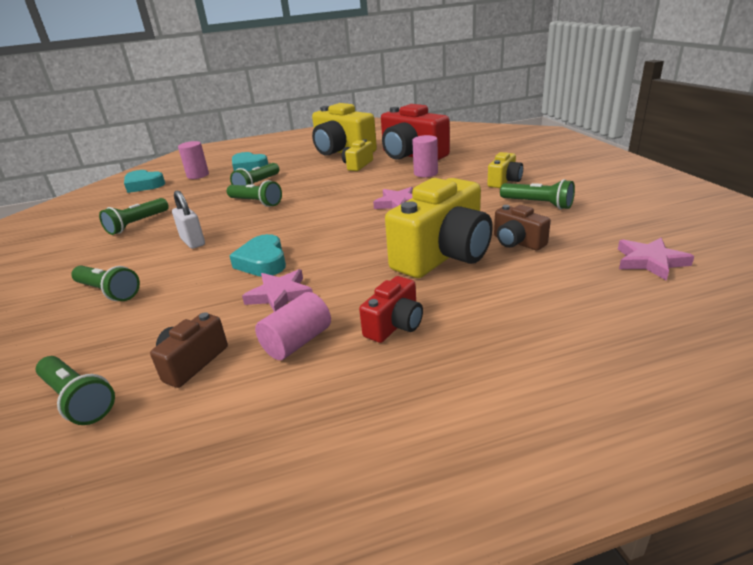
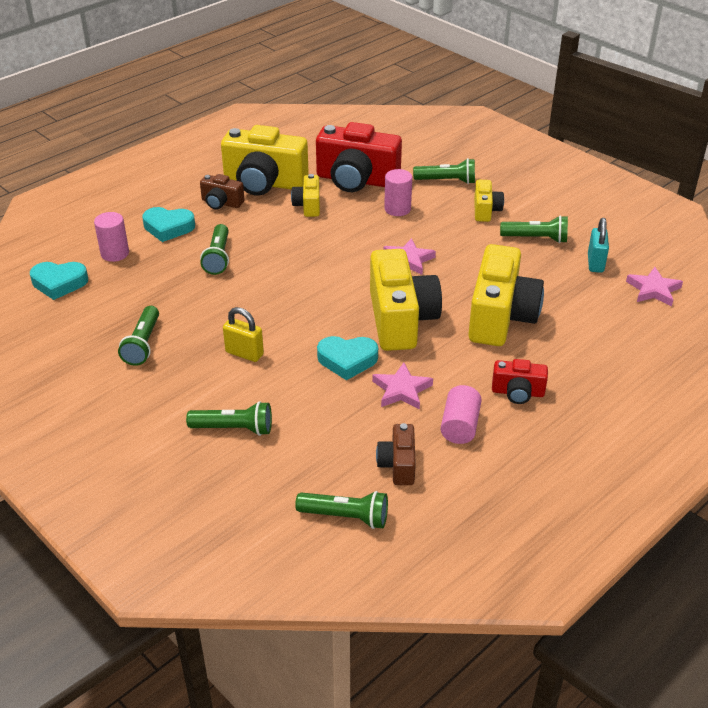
camera: 30 degrees left, 10 degrees up
white padlock [172,190,205,249] -> yellow padlock [223,307,264,362]
green flashlight [227,180,282,207] -> green flashlight moved to [413,158,475,184]
turquoise heart [229,234,286,277] -> turquoise heart turned 45 degrees counterclockwise [317,336,378,380]
red camera [359,276,423,343] -> red camera turned 90 degrees clockwise [492,359,548,404]
brown camera [494,205,551,251] -> brown camera moved to [200,174,244,210]
none -> yellow camera [370,249,442,351]
none -> turquoise padlock [588,218,609,273]

